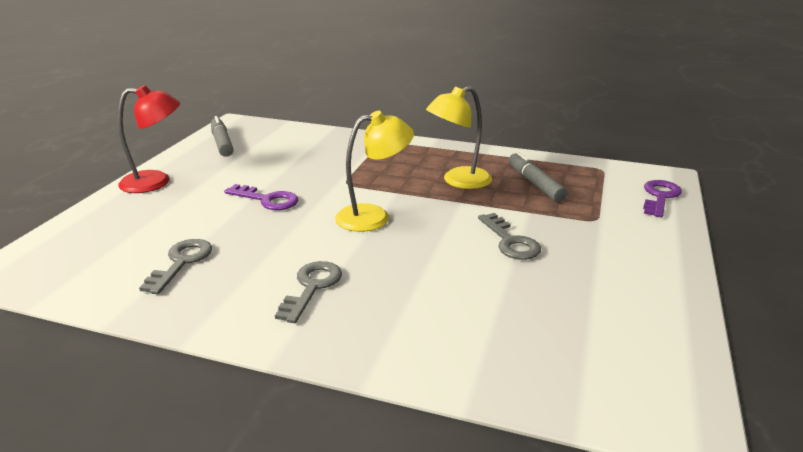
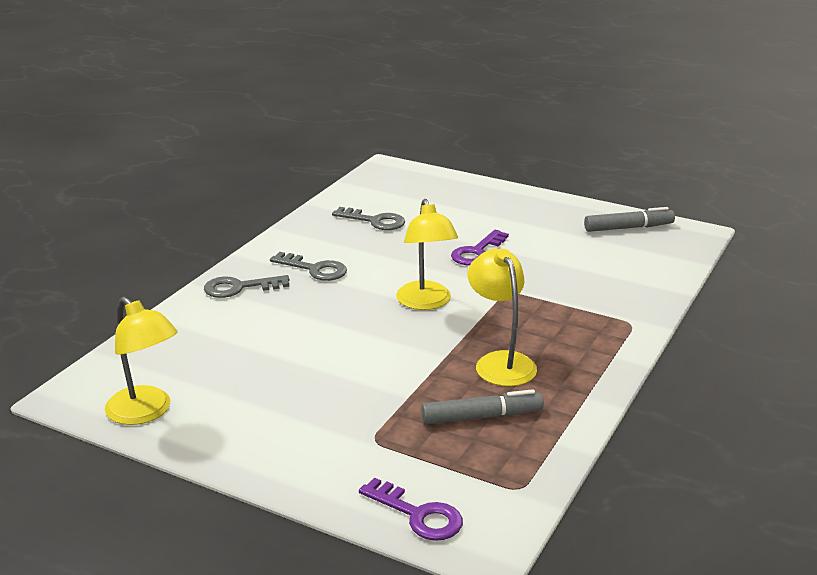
camera: 100 degrees right, 0 degrees up
red lamp [118,85,180,193] -> none
grey key [478,213,541,260] -> grey key moved to [204,275,290,298]
none -> yellow lamp [105,297,178,425]

